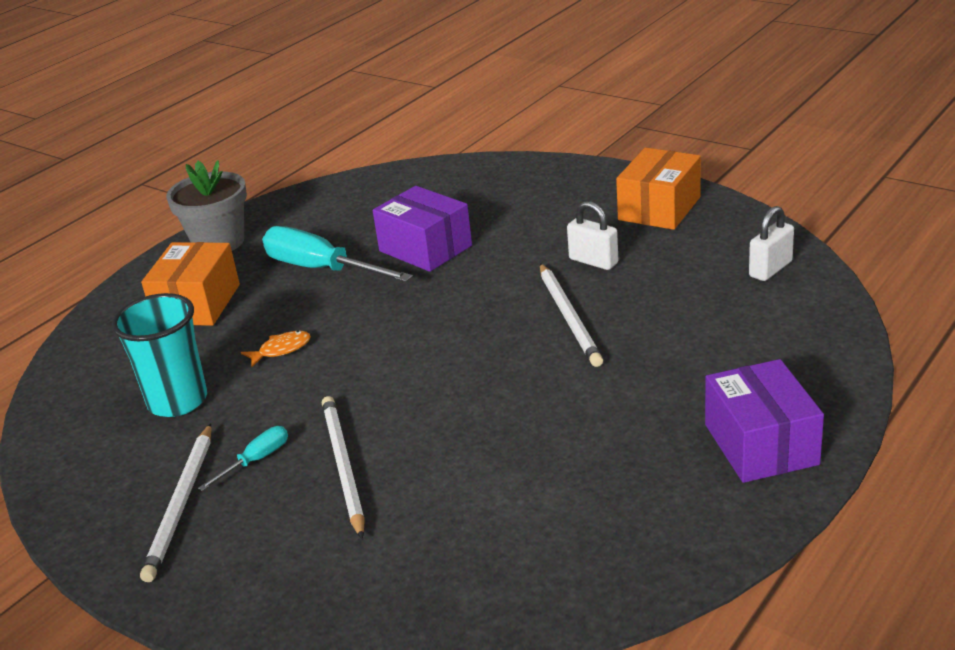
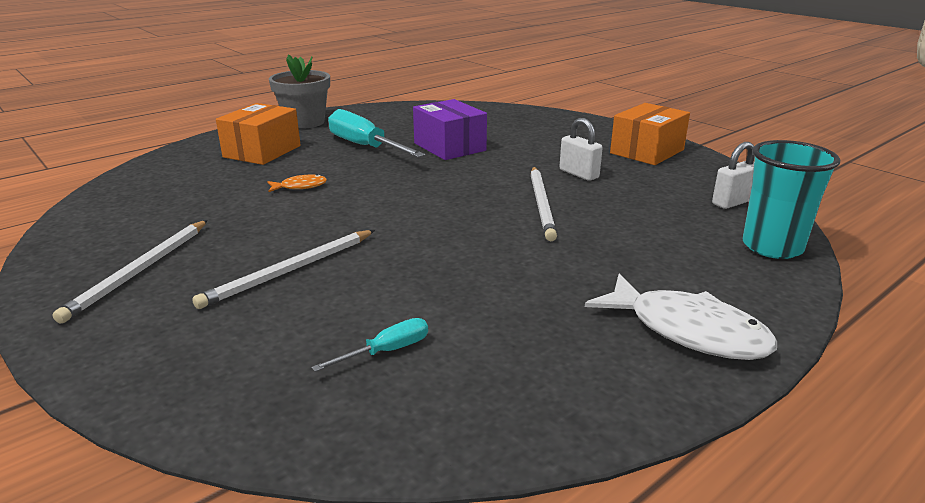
camera: 10 degrees right, 5 degrees down
turquoise cup [111,293,207,417] -> turquoise cup moved to [742,140,840,259]
turquoise screwdriver [198,426,288,491] -> turquoise screwdriver moved to [312,318,428,372]
white pencil [322,396,365,539] -> white pencil turned 135 degrees counterclockwise [192,230,375,309]
purple box [705,359,824,483] -> white fish [585,274,777,360]

